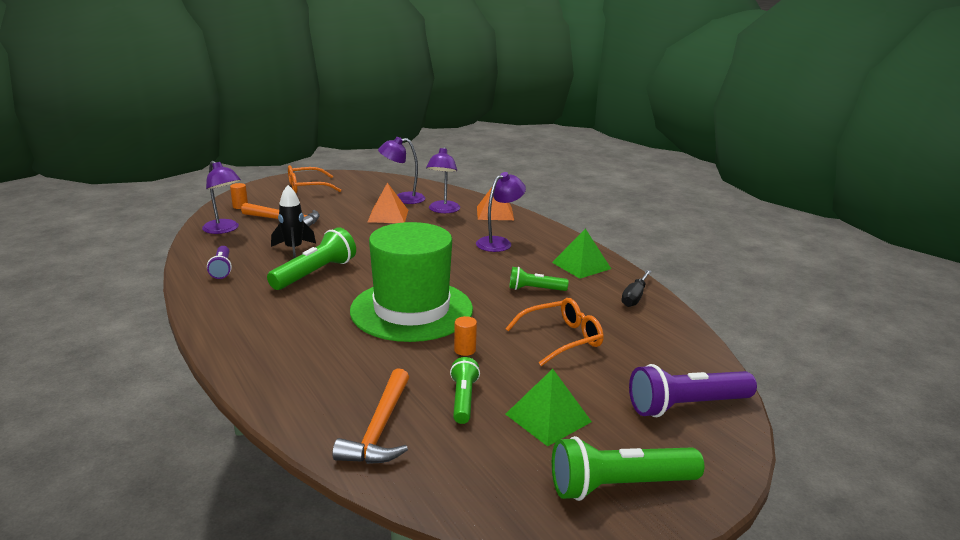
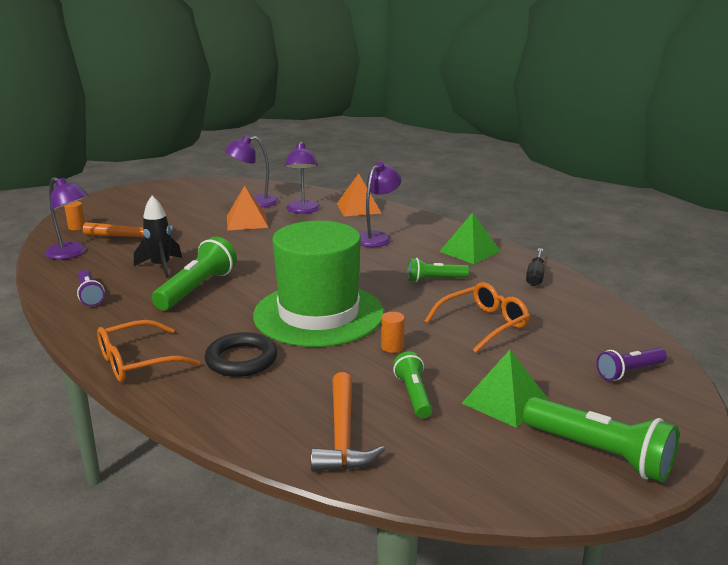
camera: 10 degrees left, 0 degrees up
orange glasses [288,165,341,193] -> orange glasses moved to [97,320,200,382]
green flashlight [552,436,704,501] -> green flashlight turned 120 degrees counterclockwise [523,397,679,482]
purple flashlight [629,364,757,417] -> purple flashlight [596,348,667,381], size x0.60
none -> black ring [205,332,277,377]

